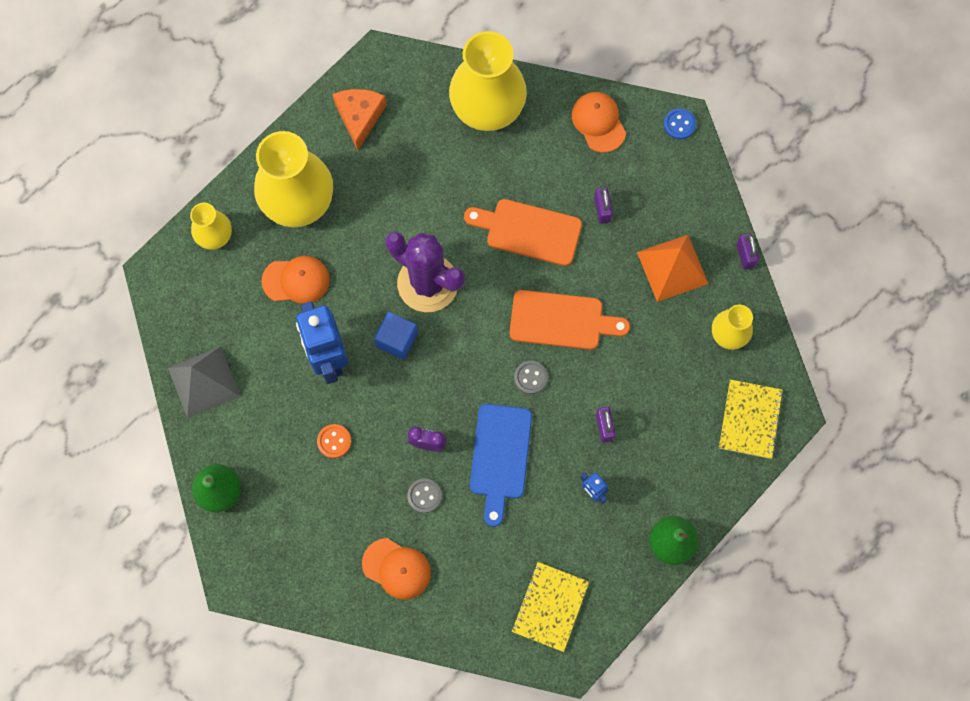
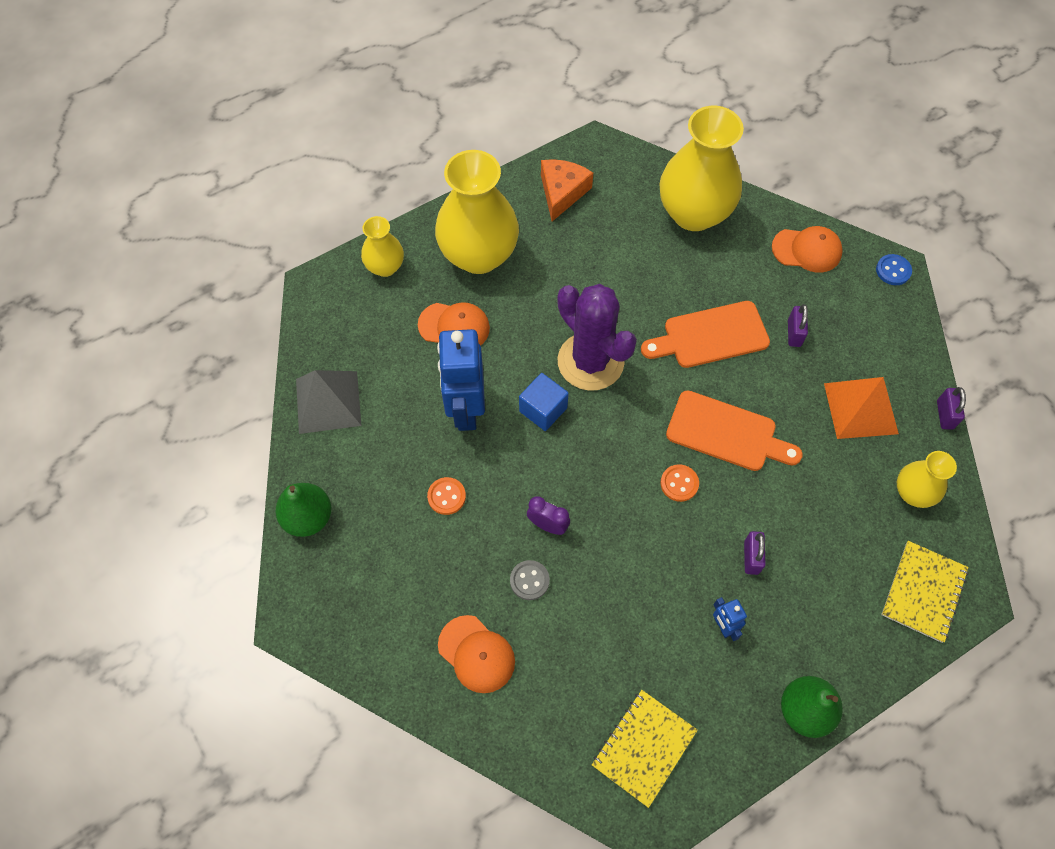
camera: 15 degrees right, 10 degrees down
orange cutting board [464,199,582,266] -> orange cutting board turned 45 degrees counterclockwise [641,301,770,368]
blue cutting board [470,404,532,527] -> none
grey button [514,361,548,394] -> orange button [660,464,699,502]
orange cap [572,92,626,153] -> orange cap turned 105 degrees clockwise [772,226,843,273]

